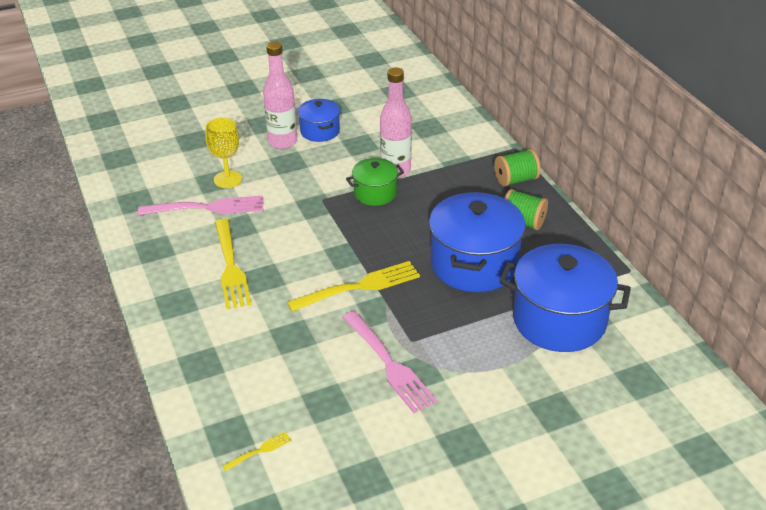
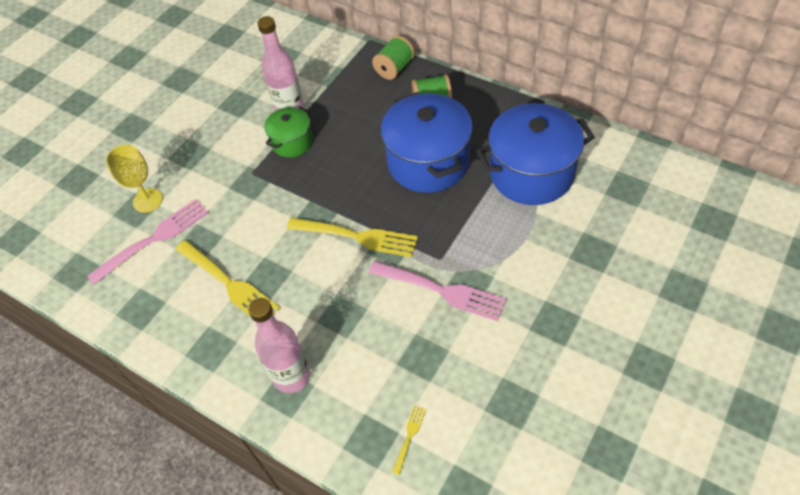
camera: 30 degrees left, 15 degrees up
pink bottle [263,41,297,149] -> pink bottle moved to [248,298,310,393]
yellow fork [287,261,420,312] -> yellow fork turned 75 degrees clockwise [287,217,418,257]
blue pot [298,99,340,142] -> none

